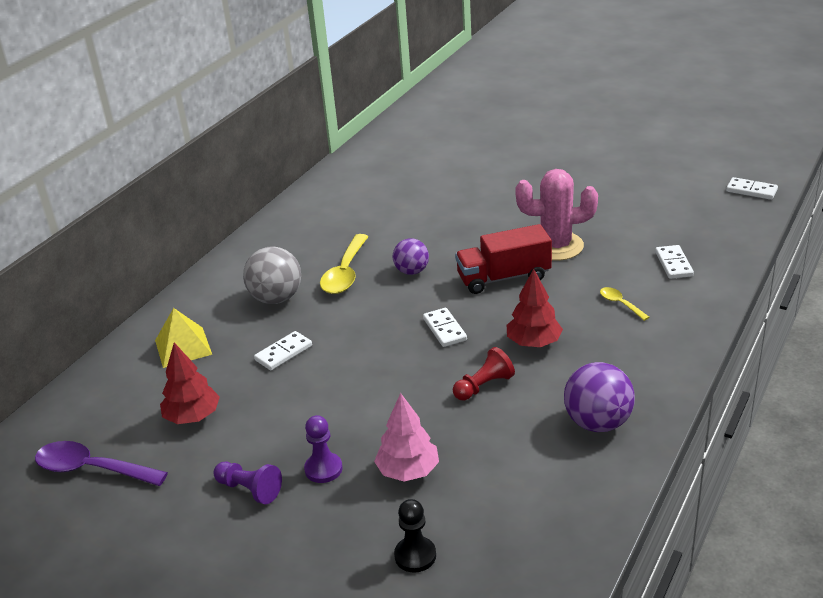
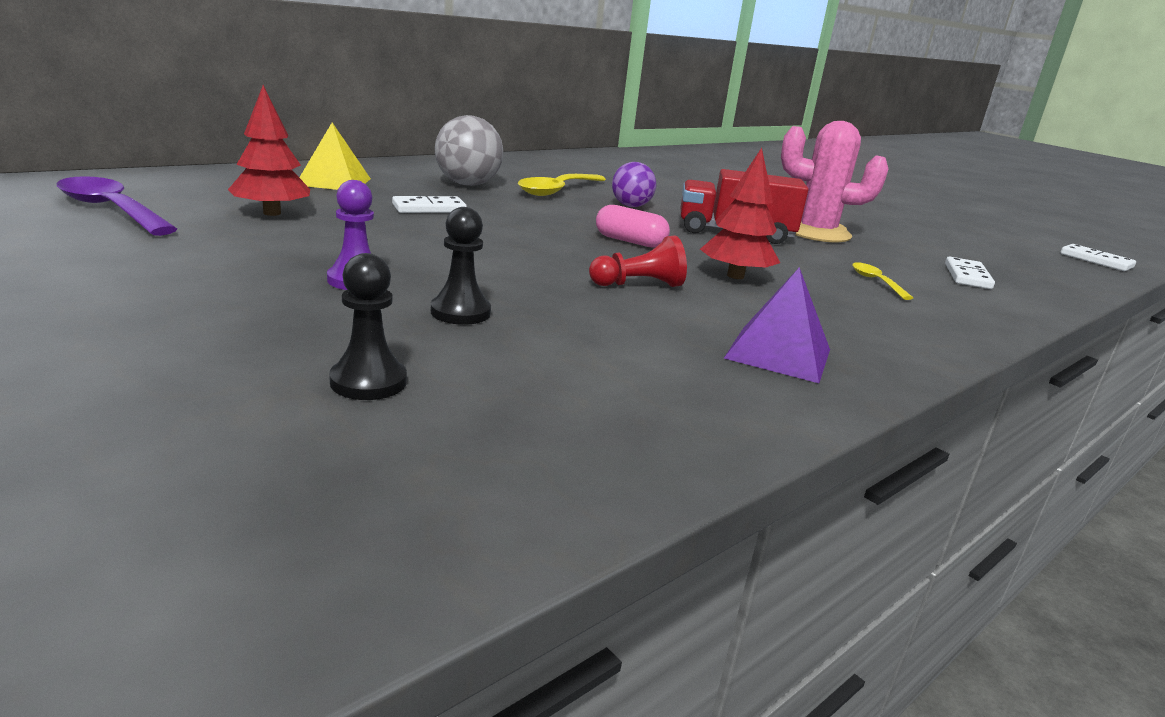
camera: 15 degrees right, 10 degrees down
purple pawn [213,462,282,504] -> none
pink tree [374,393,439,482] -> black pawn [431,207,491,325]
white domino [423,308,467,347] -> pink capsule [596,205,670,248]
purple ball [564,362,635,432] -> purple pyramid [724,267,830,383]

